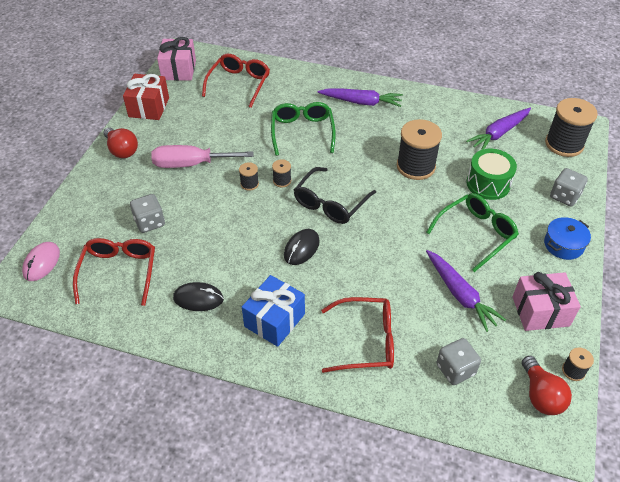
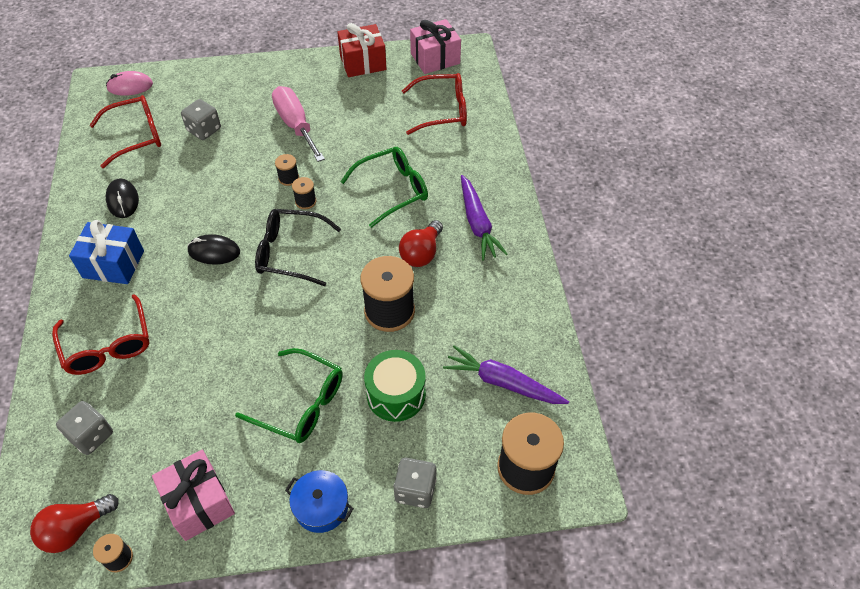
camera: 65 degrees right, 5 degrees up
red light bulb [104,127,138,158] -> red light bulb moved to [399,220,443,267]
purple carrot [426,250,506,332] -> none

